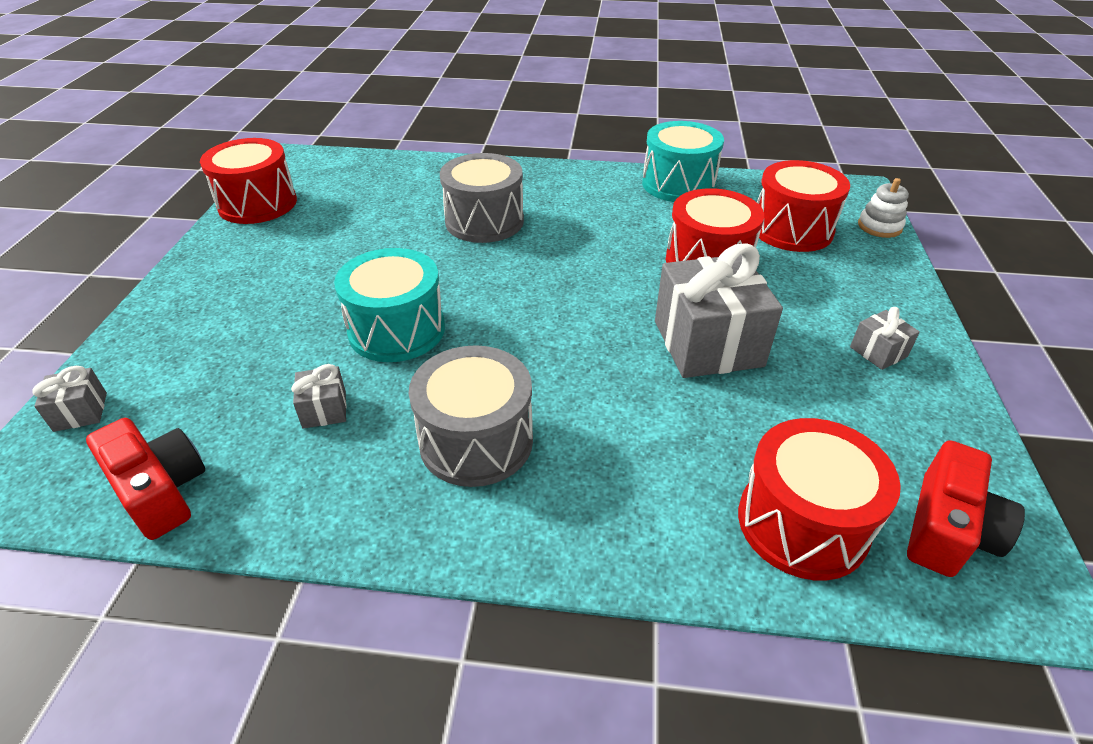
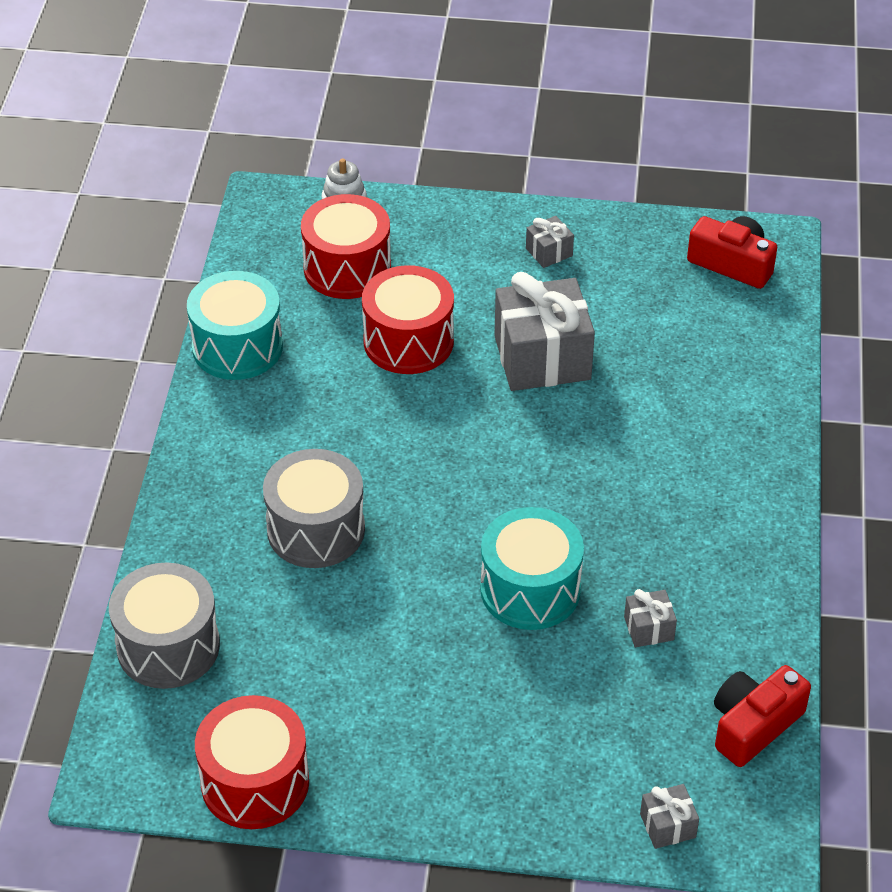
camera: 90 degrees left, 5 degrees up
grey drum [409,345,533,487] -> grey drum moved to [109,563,220,689]
red drum [738,418,901,581] -> none

